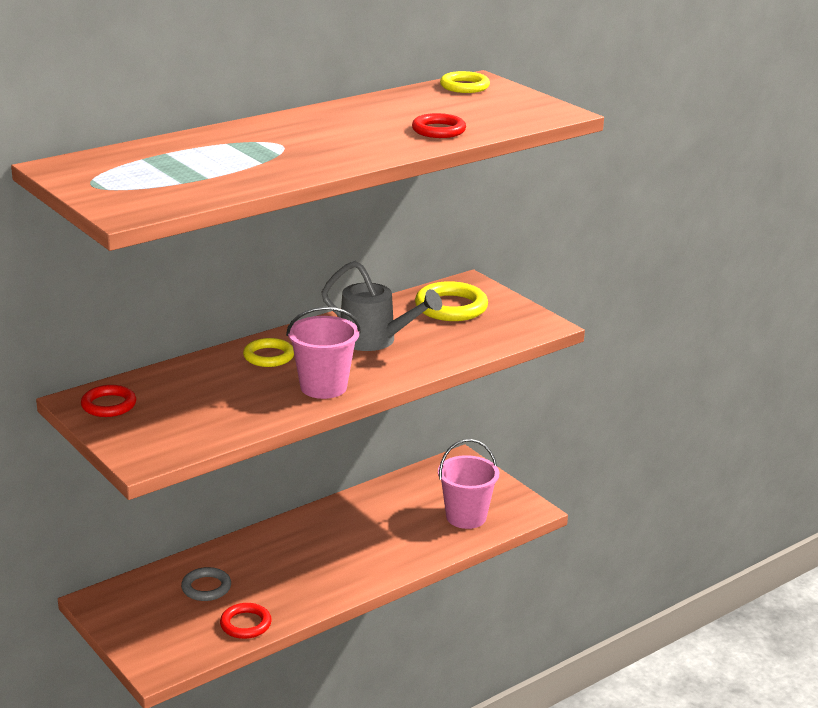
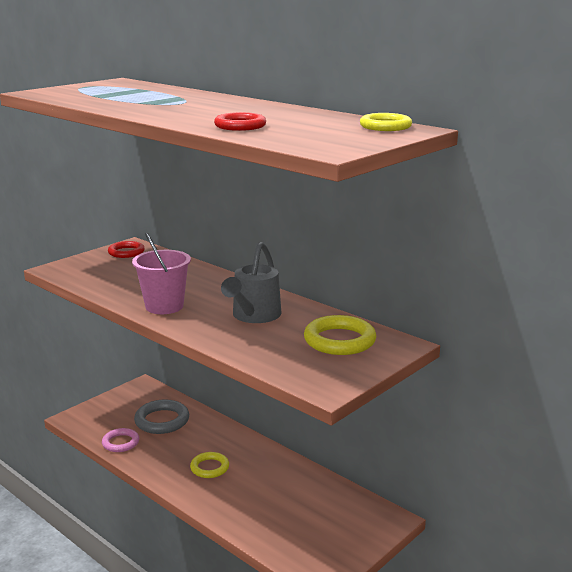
camera: 80 degrees right, 5 degrees down
grey ring [181,567,231,601] -> grey ring [134,399,189,434], size x1.54
red ring [220,603,272,639] -> pink ring [102,428,139,452]
yellow ring [243,338,294,367] -> yellow ring moved to [190,452,229,478]
pink bucket [438,439,499,529] -> none

